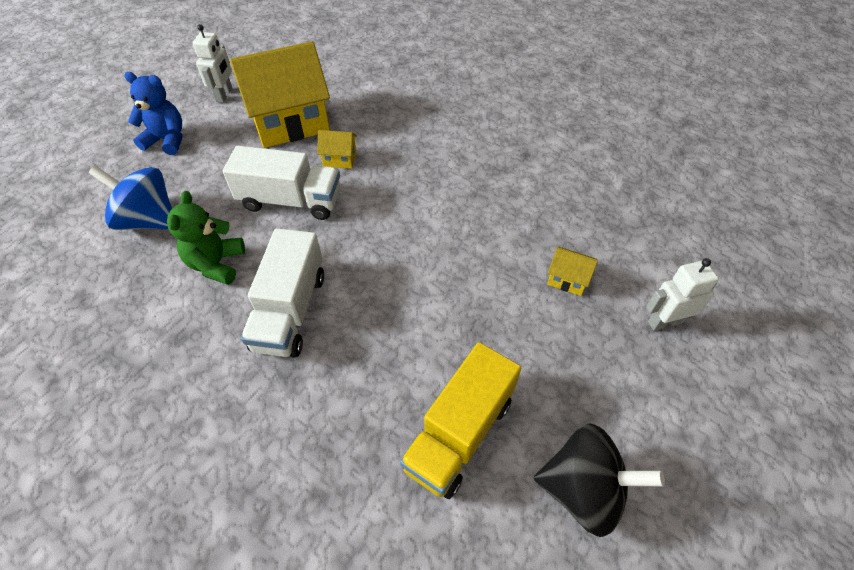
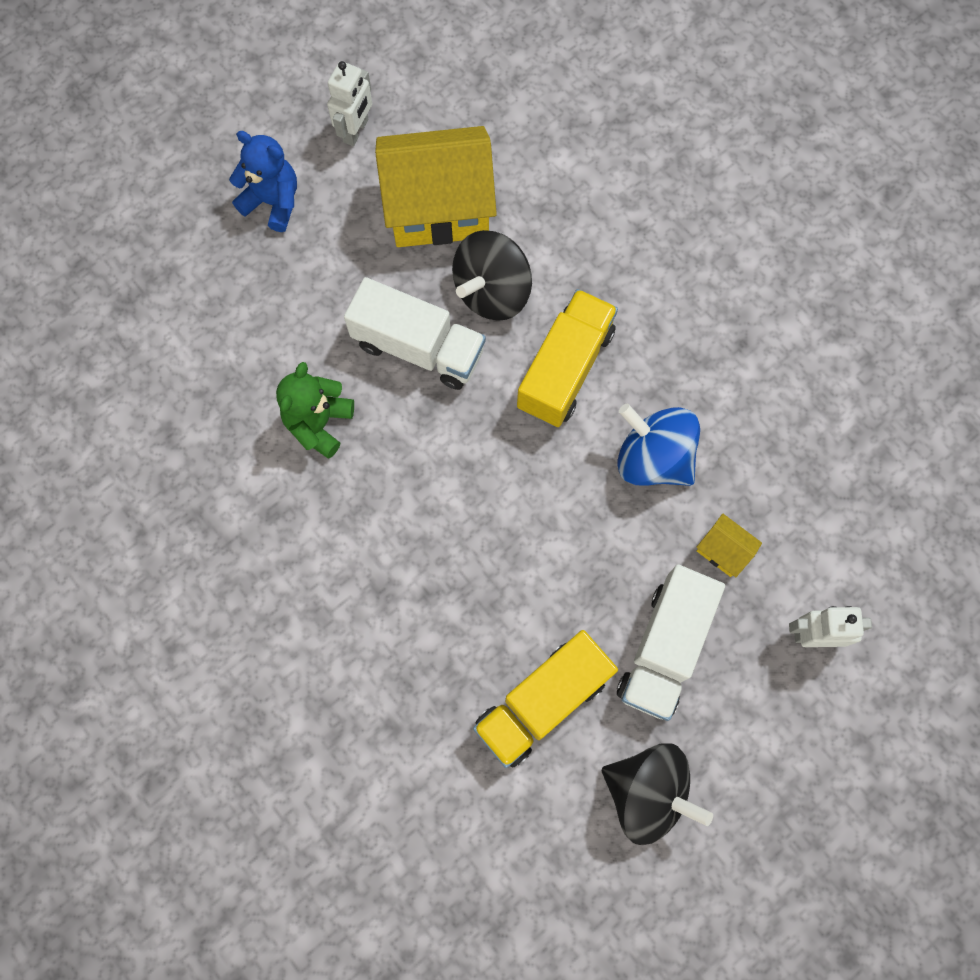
camera: 15 degrees right, 20 degrees up
blue spinning top [89,165,172,230] -> blue spinning top moved to [618,404,700,486]
white truck [241,228,324,358] -> white truck moved to [617,564,725,721]
yellow house [317,130,357,169] -> black spinning top [452,230,532,321]
none -> yellow truck [517,289,618,427]

